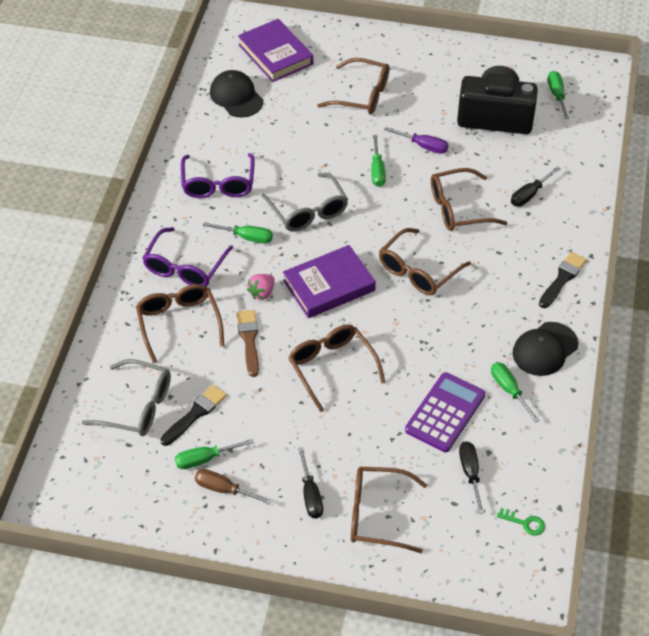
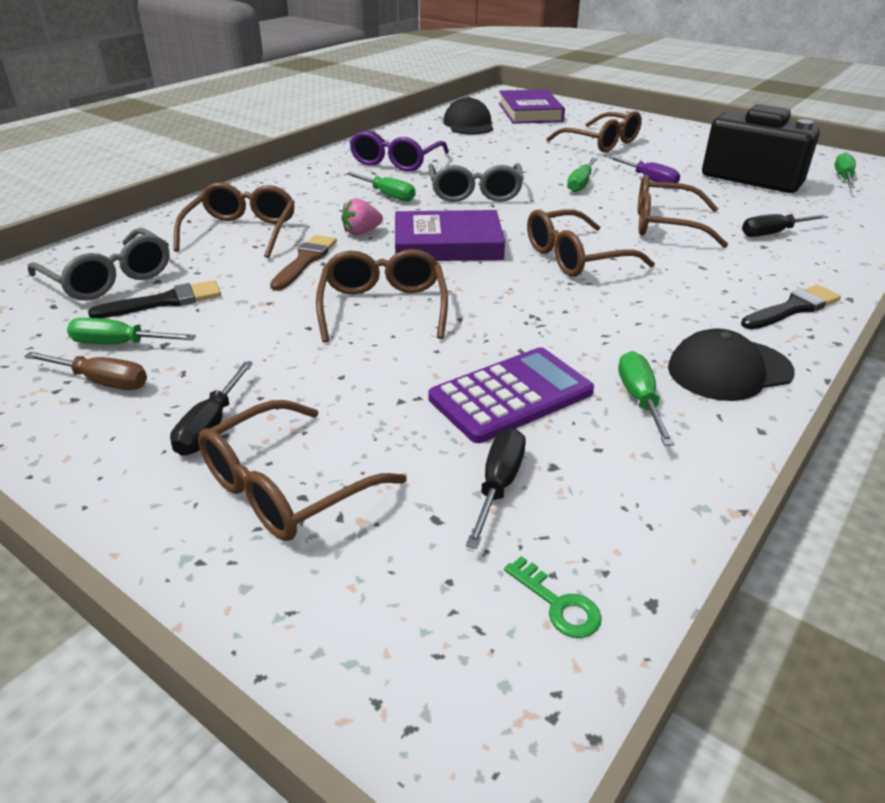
camera: 25 degrees right, 15 degrees down
purple glasses [142,227,233,286] -> none
brown screwdriver [195,469,272,505] -> brown screwdriver turned 150 degrees clockwise [24,352,147,390]
brown glasses [351,467,427,553] -> brown glasses turned 75 degrees counterclockwise [198,400,407,541]

